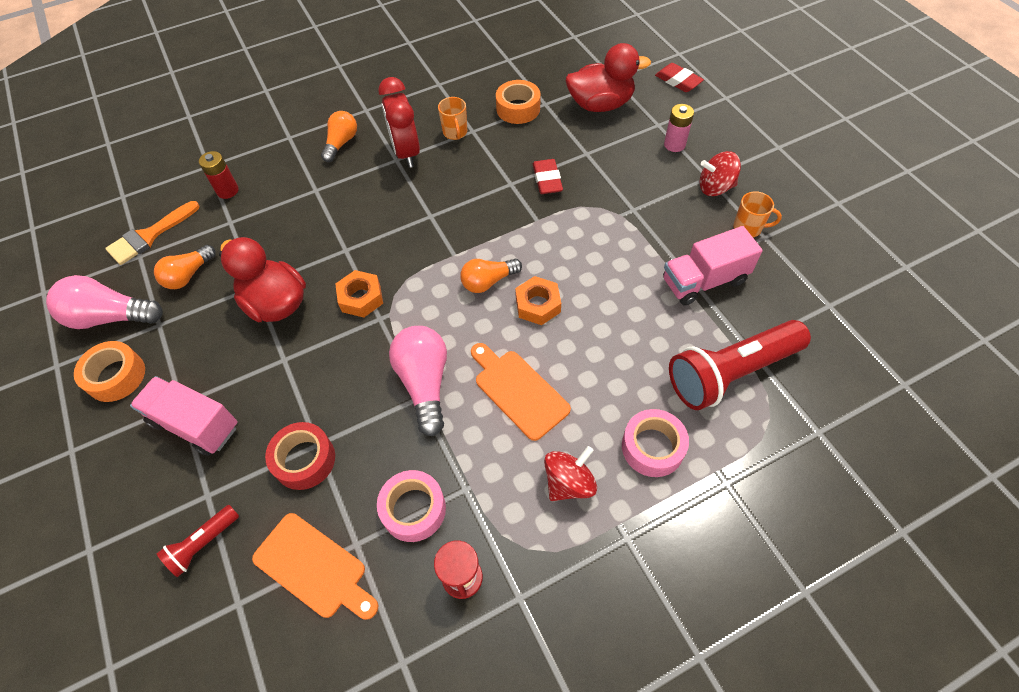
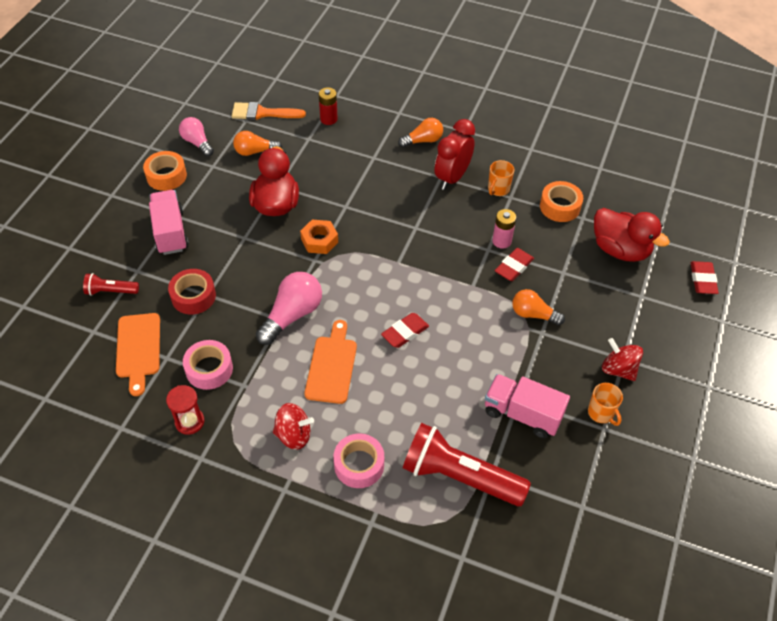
camera: 45 degrees right, 5 degrees down
pink light bulb [46,275,163,329] -> pink light bulb [179,117,214,156], size x0.65
orange light bulb [460,259,522,293] -> orange light bulb moved to [512,289,565,325]
orange nut [515,276,561,325] -> red eraser [381,313,429,348]
pink battery [664,104,694,152] -> pink battery moved to [492,209,516,249]

